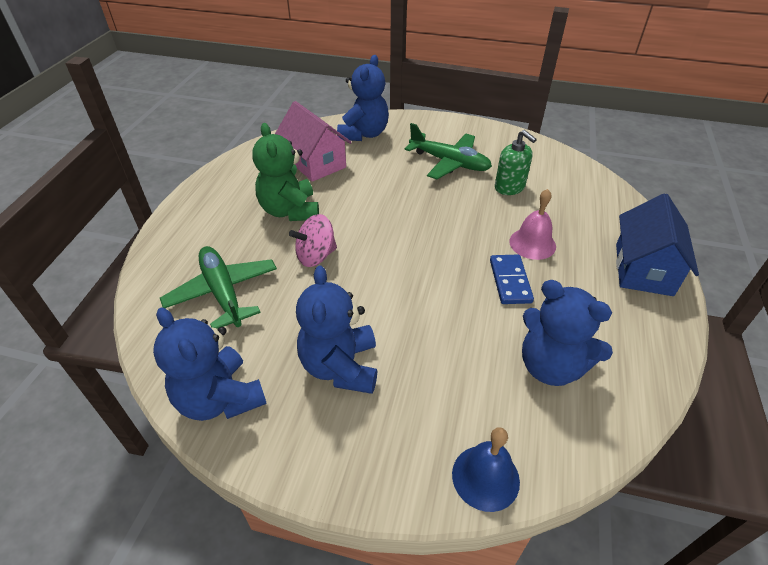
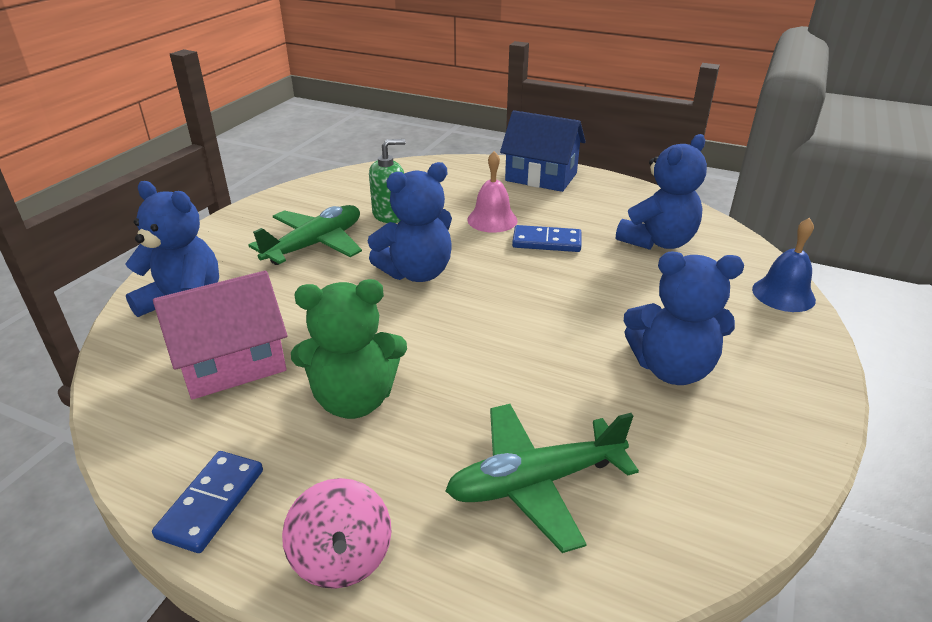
camera: 80 degrees left, 10 degrees down
blue teddy bear [153,308,267,421] -> blue teddy bear moved to [368,162,452,282]
pink spinning top [289,214,337,267] -> pink spinning top moved to [282,478,392,589]
none -> blue domino [152,451,263,553]

